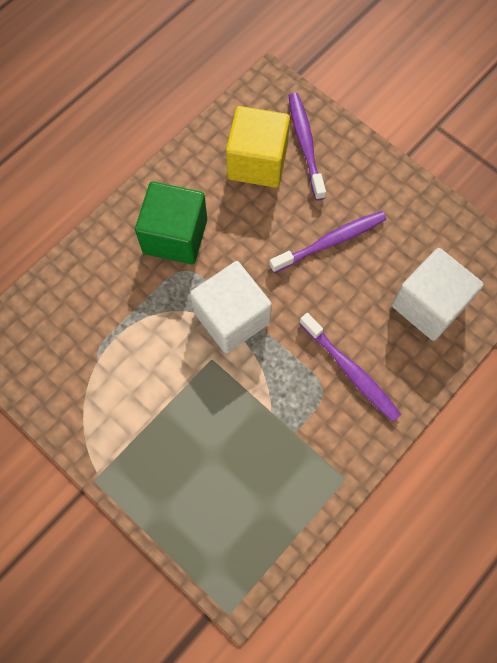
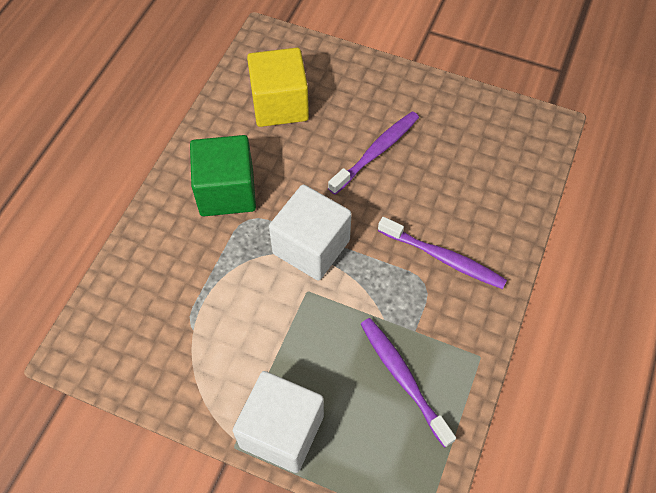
camera: 20 degrees left, 10 degrees down
purple toothbrush [288,93,326,200] -> purple toothbrush moved to [361,318,456,448]
white cube [392,248,484,341] -> white cube moved to [233,371,324,473]

